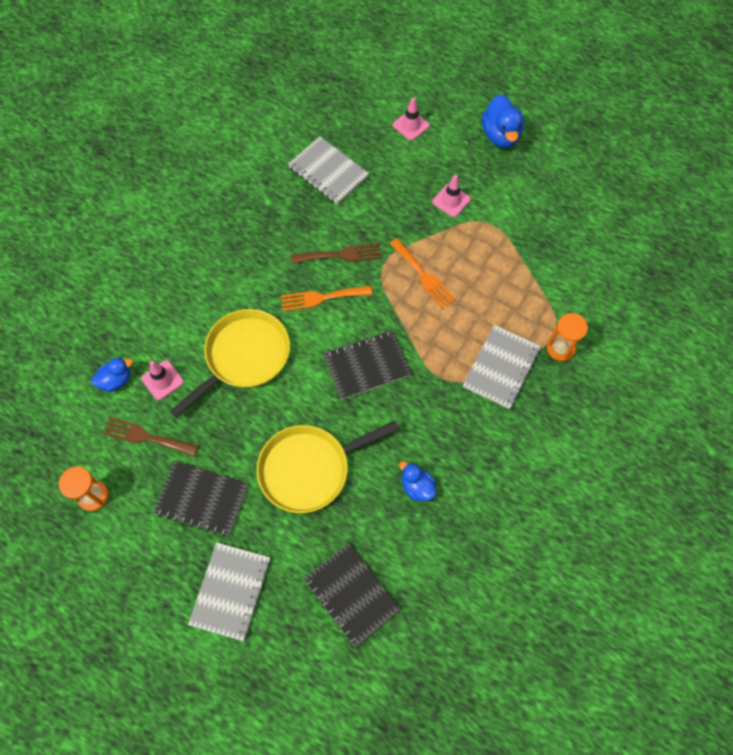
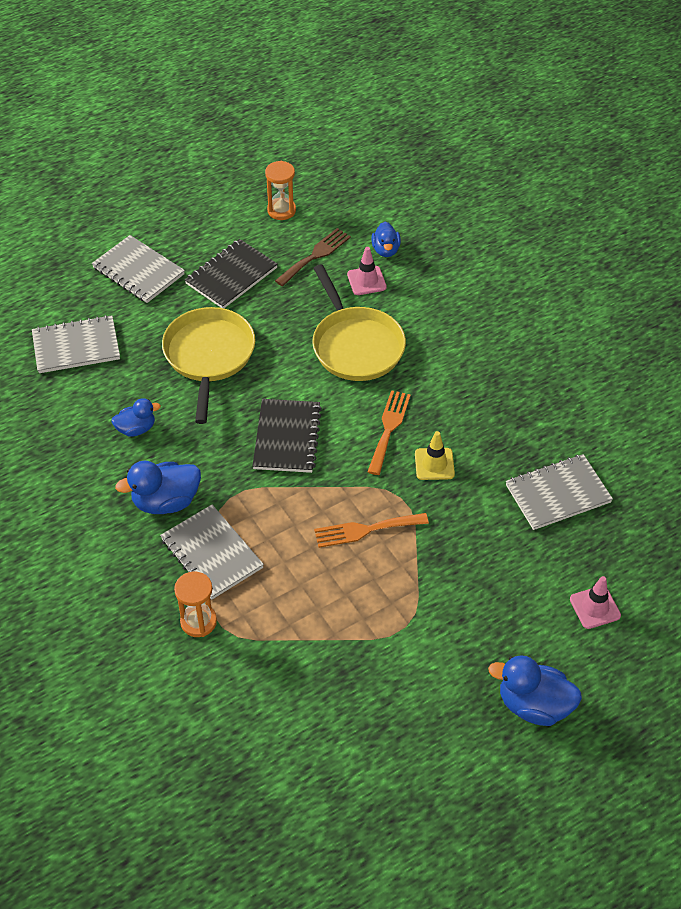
camera: 115 degrees right, 15 degrees down
brown fork [291,243,381,264] -> yellow traffic cone [415,431,455,480]
black notebook [304,543,401,648] -> grey notebook [32,315,120,373]
pink traffic cone [432,175,471,217] -> none
none -> blue duck [115,461,201,514]

